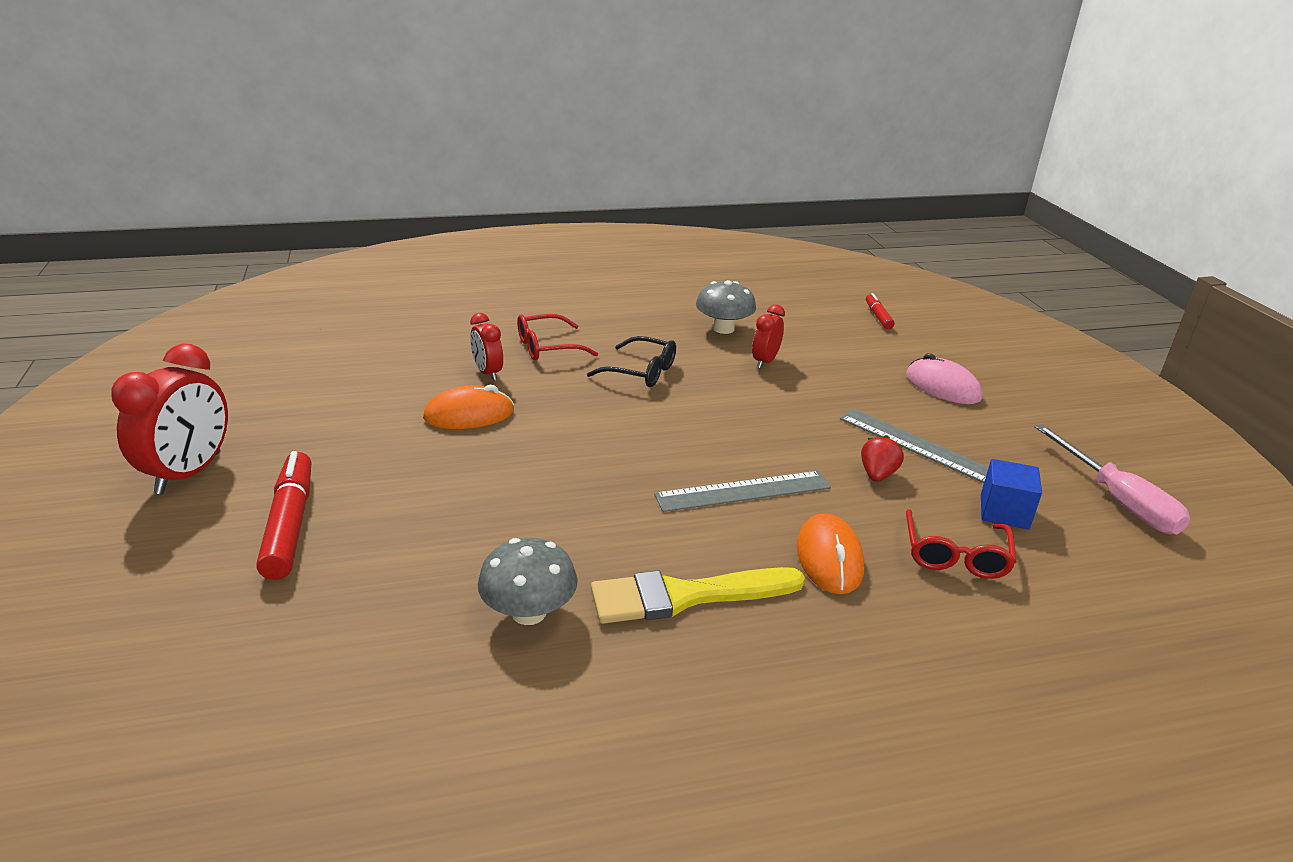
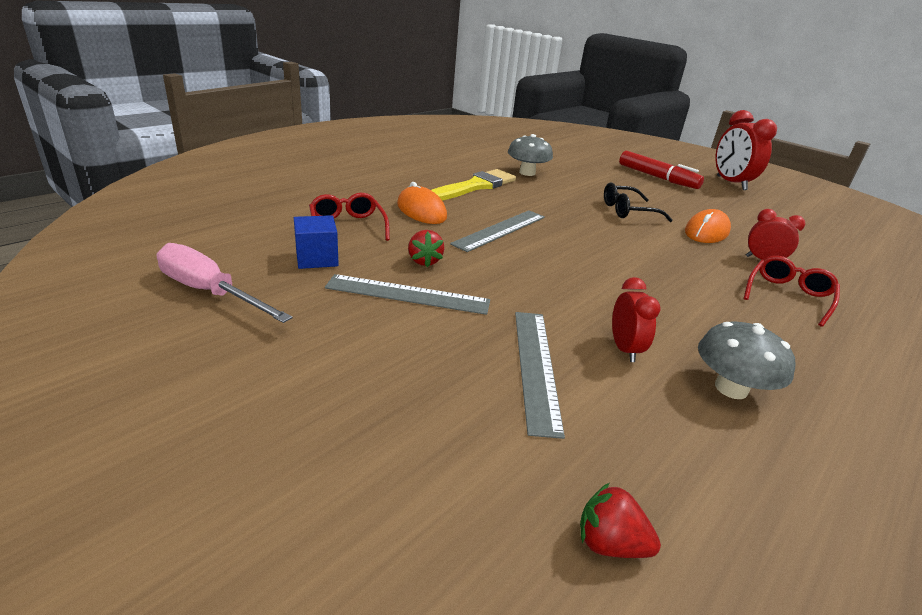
camera: 145 degrees right, 0 degrees up
black glasses [587,336,676,387] -> black glasses moved to [604,182,673,222]
red marker [866,293,895,329] -> red strawberry [580,483,661,558]
pink mouse [906,353,983,404] -> none
none -> grey ruler [515,312,565,439]

